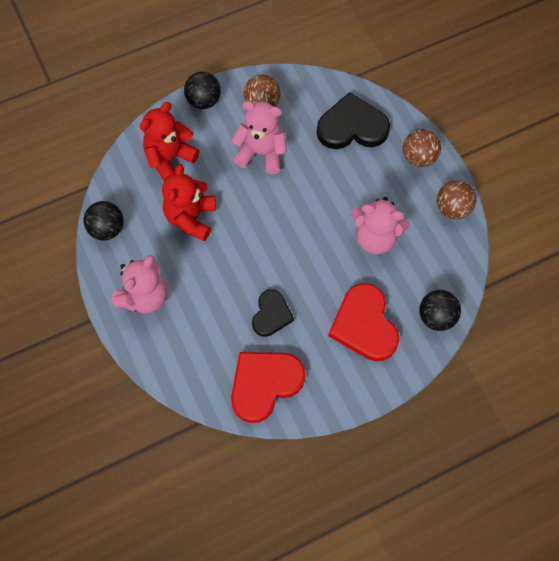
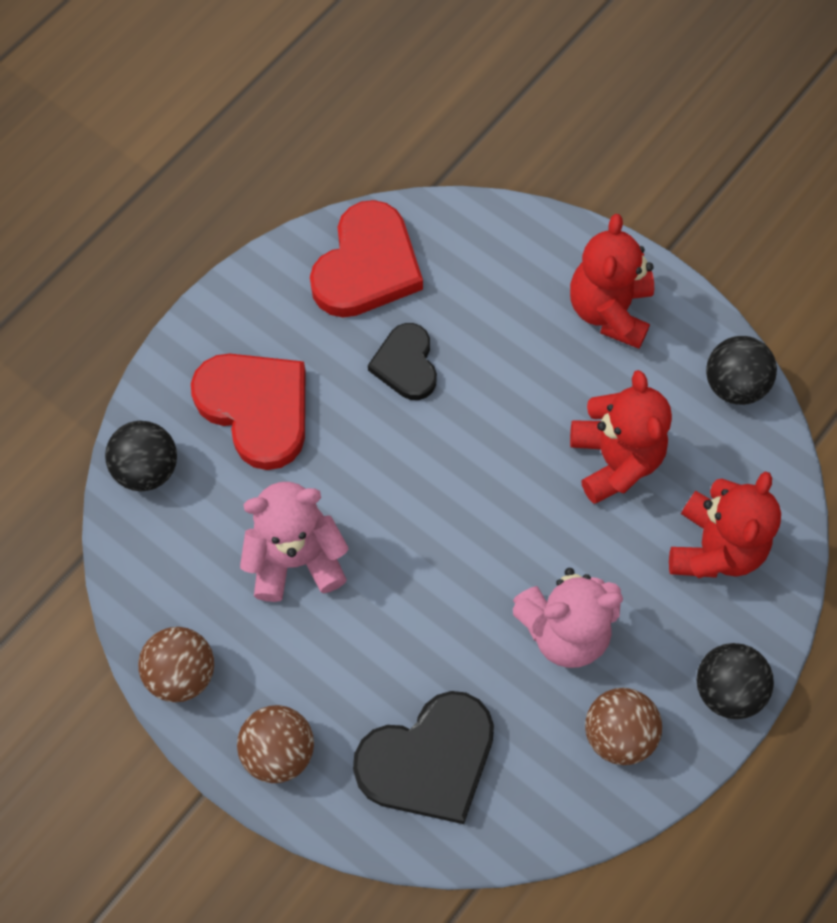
camera: 155 degrees right, 0 degrees up
pink teddy bear [111,255,168,313] -> red teddy bear [570,214,654,349]

